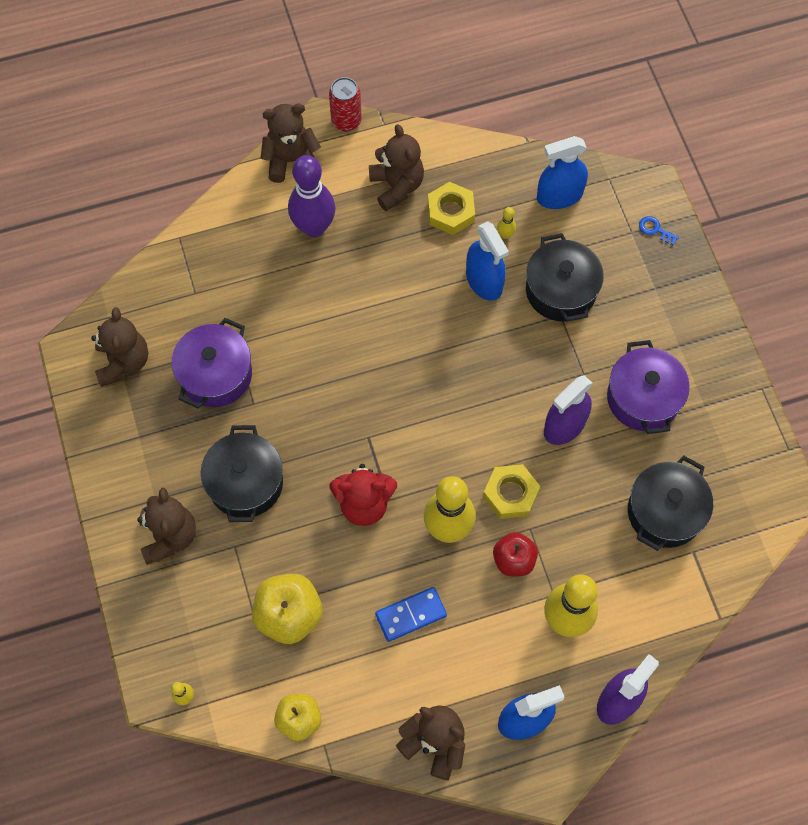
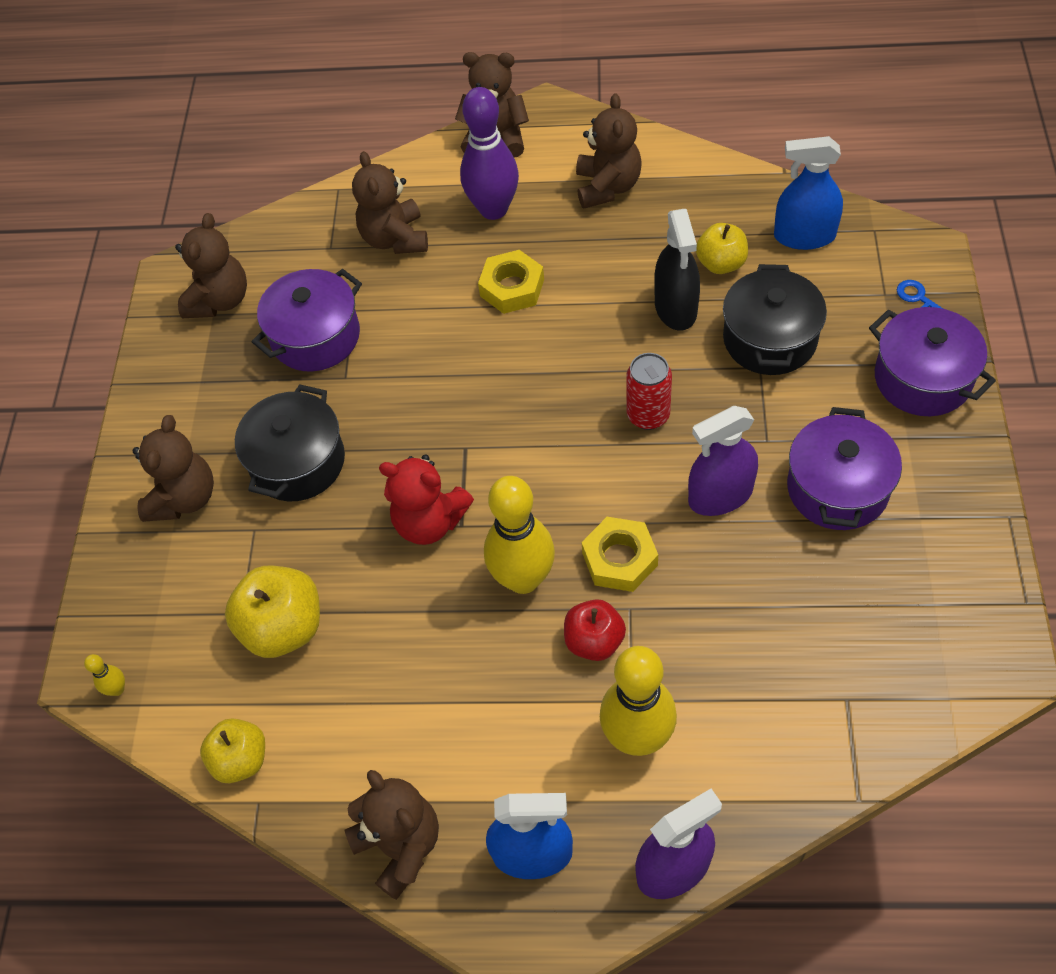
camera: 25 degrees right, 10 degrees down
red can [329,77,362,131] -> red can moved to [626,353,672,430]
blue domino [375,587,447,642] -> none
yellow nut [428,182,475,235] -> yellow nut moved to [478,250,544,314]
blue spray bottle [466,221,509,301] -> black spray bottle [654,209,700,331]
yellow bowling pin [497,207,516,239] -> yellow apple [696,223,748,274]
black pot [628,455,713,551] -> none
none -> brown teddy bear [352,151,428,254]
none -> purple pot [869,307,996,416]

